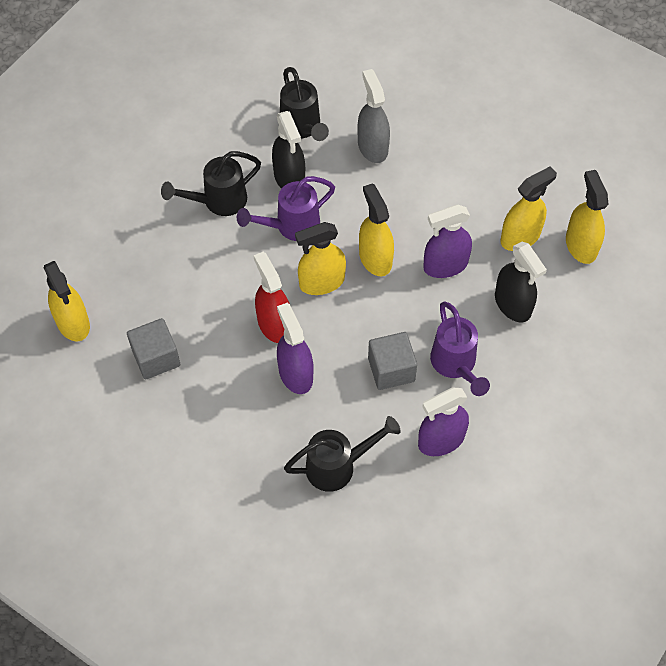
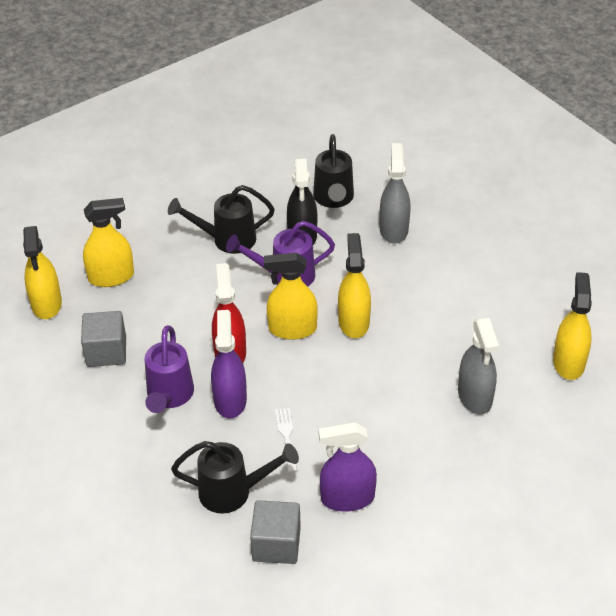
camera: 20 degrees right, 15 degrees down
grey cube [368,332,417,390] -> grey cube moved to [250,500,301,564]
purple spray bottle [423,204,472,278] -> none
purple watering can [430,301,490,396] -> purple watering can moved to [145,325,194,413]
black spray bottle [495,242,547,322] -> grey spray bottle [458,317,499,414]
yellow spray bottle [500,166,557,251] -> yellow spray bottle moved to [83,198,134,287]
none -> white fork [275,408,297,472]

